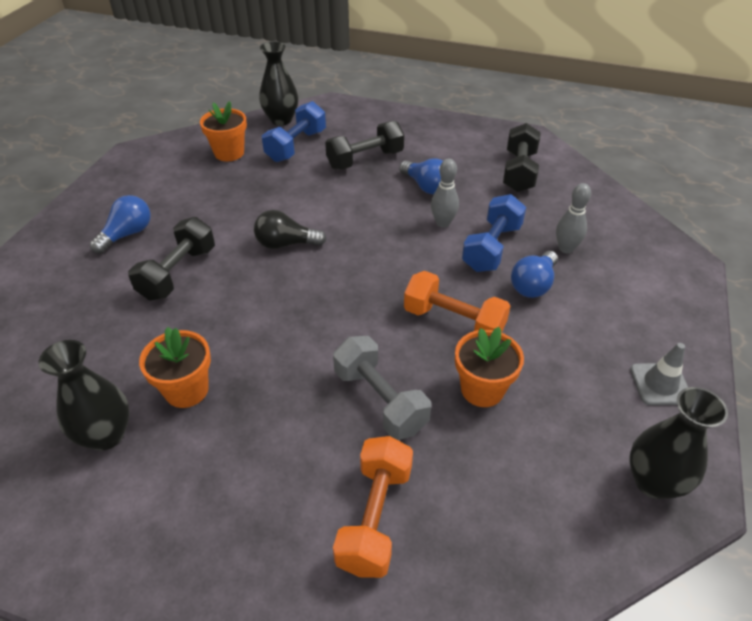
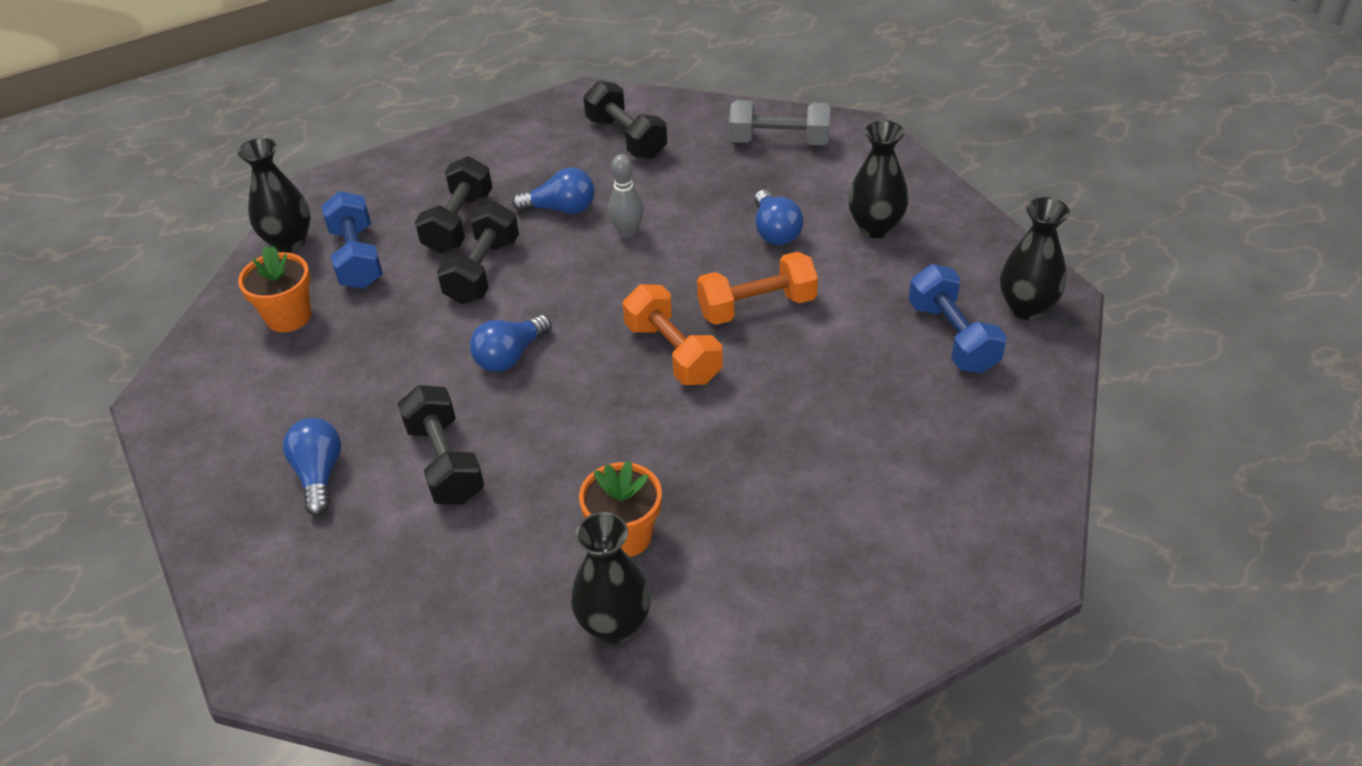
camera: 45 degrees left, 0 degrees up
black light bulb [254,210,327,249] -> blue light bulb [470,314,552,372]
grey dumbbell [333,336,431,440] -> grey dumbbell moved to [729,100,830,145]
orange dumbbell [333,436,413,578] -> orange dumbbell moved to [623,284,723,385]
orange flower pot [455,327,524,407] -> none
blue dumbbell [462,194,526,272] -> blue dumbbell moved to [909,264,1007,373]
grey bowling pin [556,183,591,253] -> none
grey traffic cone [630,343,688,405] -> none
none -> black dumbbell [437,202,519,304]
none -> black vase [848,121,909,238]

